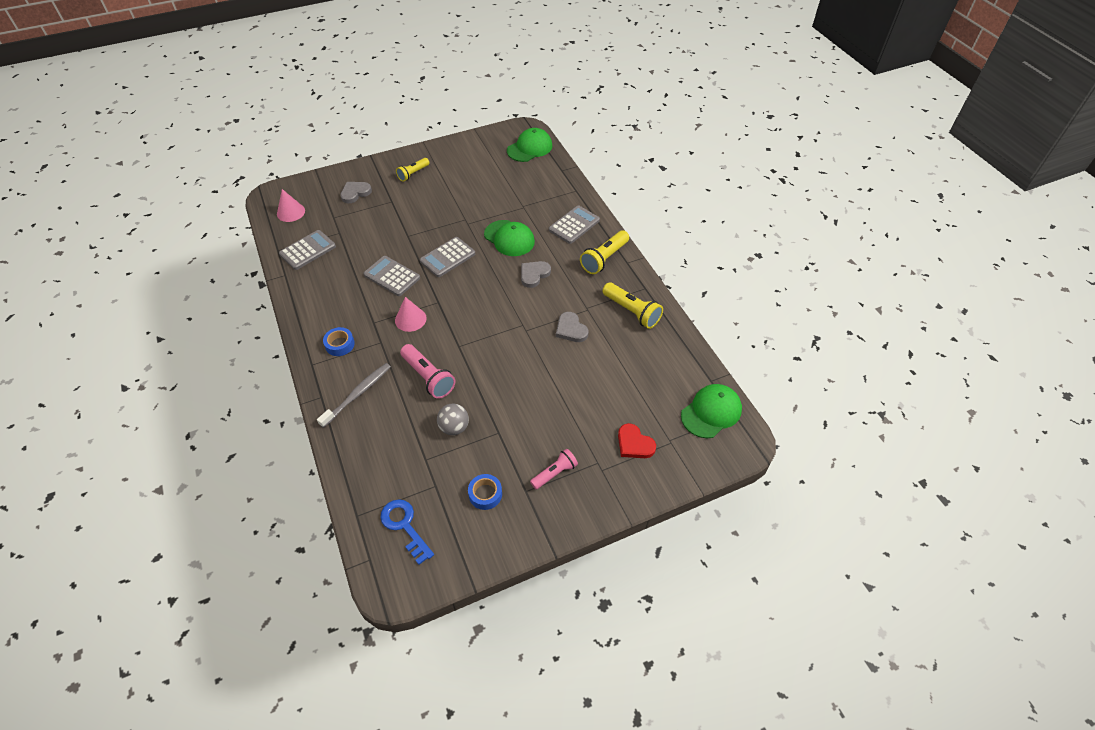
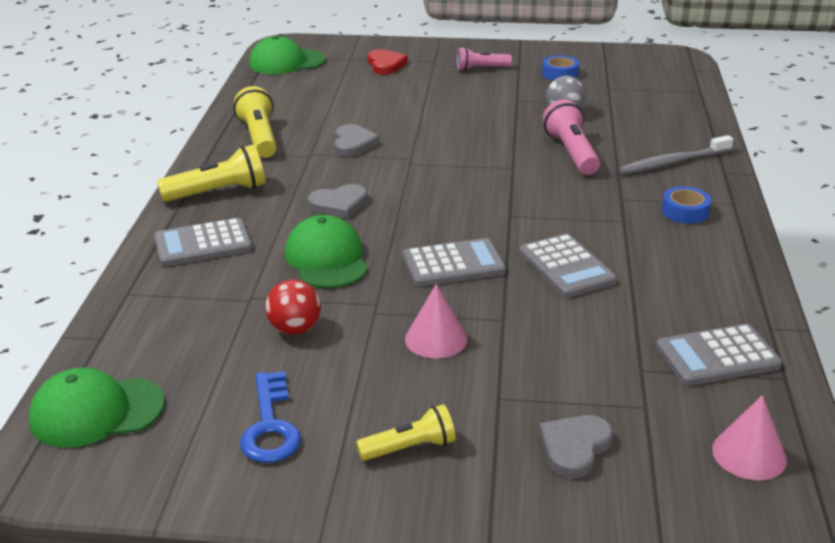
camera: 150 degrees left, 20 degrees down
grey heart [340,182,372,203] -> grey heart turned 135 degrees clockwise [539,415,613,478]
blue key [380,499,434,565] -> blue key moved to [240,371,301,463]
pink cone [395,297,427,332] -> pink cone moved to [405,284,467,359]
none -> red ball [265,279,321,335]

